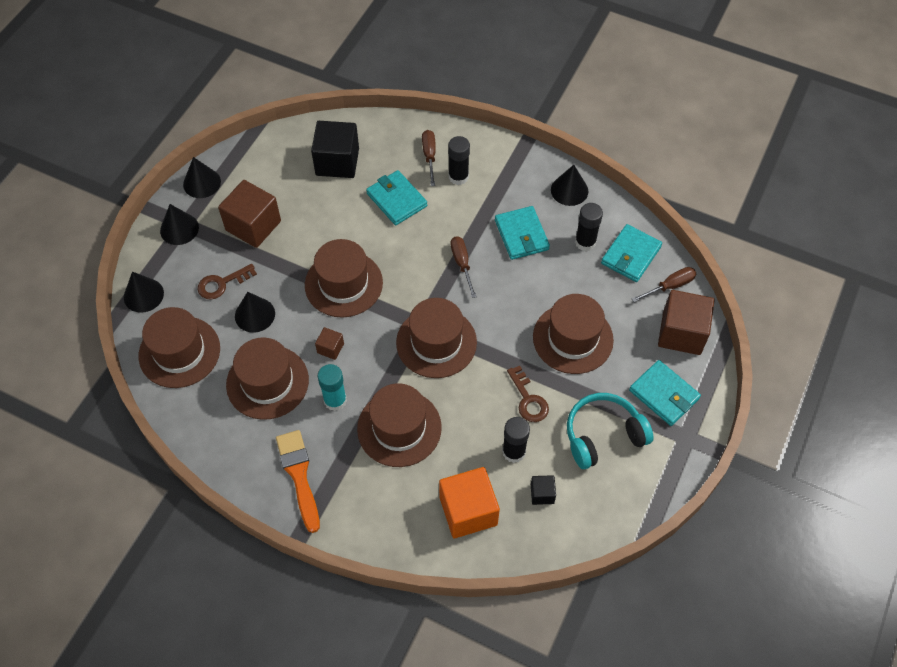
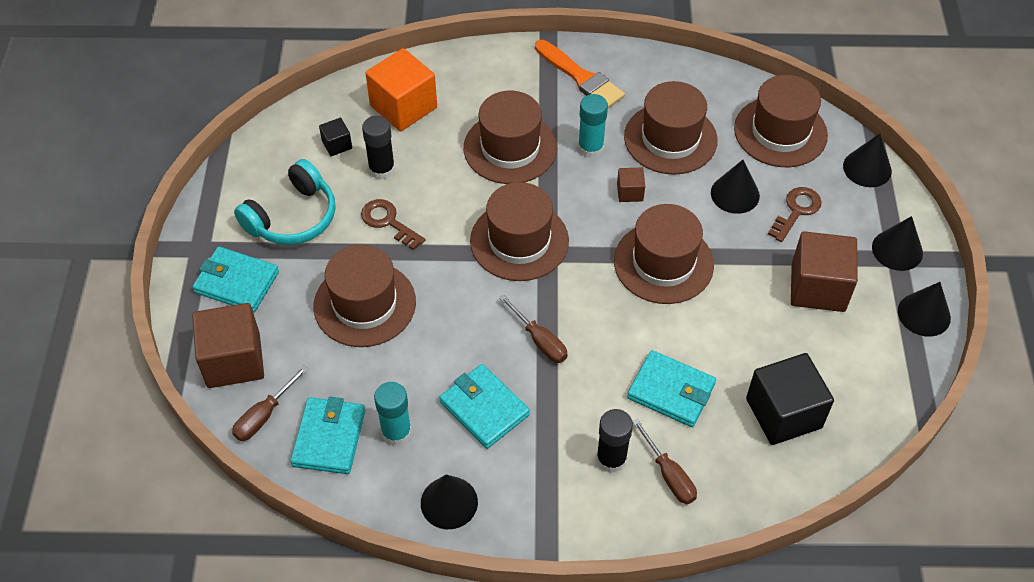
camera: 155 degrees right, 5 degrees down
black glue stick [575,203,603,251] -> turquoise glue stick [374,382,412,446]

